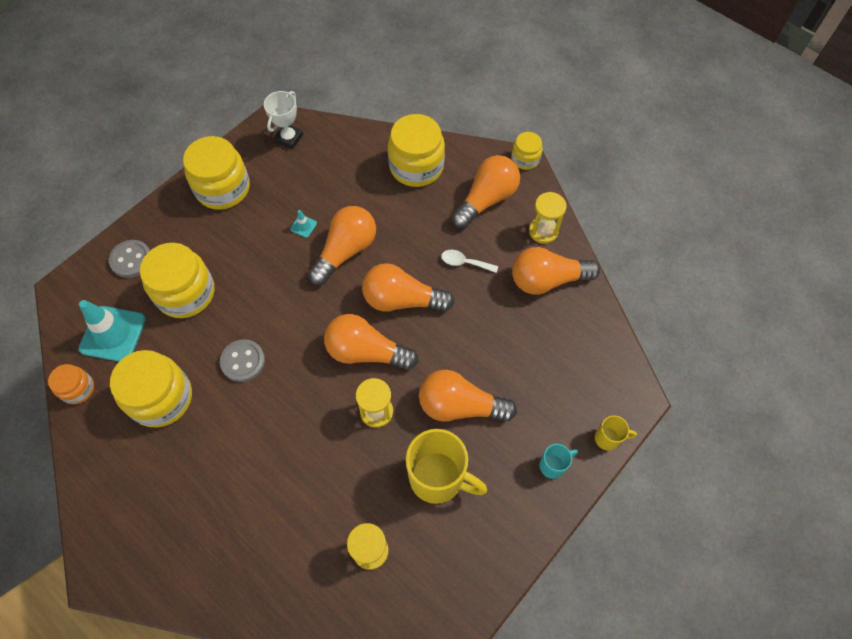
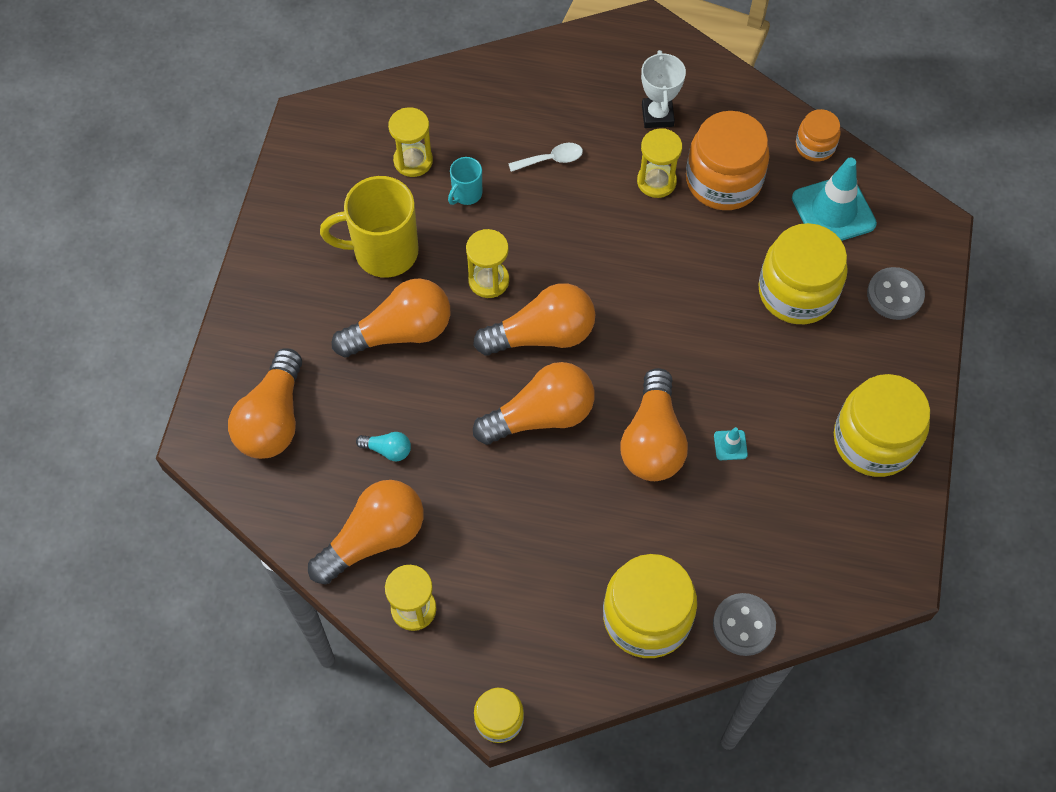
camera: 150 degrees right, 0 degrees up
yellow jar [110,350,192,428] -> orange jar [686,111,770,210]
grey button [220,339,265,382] -> grey button moved to [713,593,776,656]
white trophy [264,91,303,149] -> white trophy moved to [641,50,686,128]
white spoon [441,250,498,273] -> white spoon moved to [508,143,583,172]
orange light bulb [452,155,520,228] -> orange light bulb moved to [228,348,302,459]
turquoise mug [539,444,578,479] -> turquoise mug moved to [448,157,482,205]
yellow mug [595,415,637,451] -> none
none -> turquoise light bulb [356,432,411,461]
none -> yellow hourglass [637,128,682,198]

